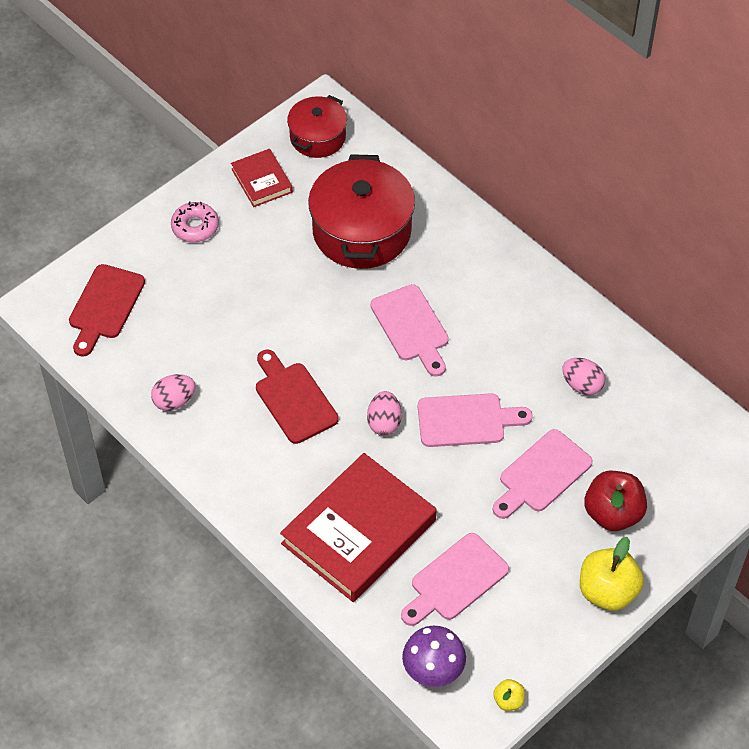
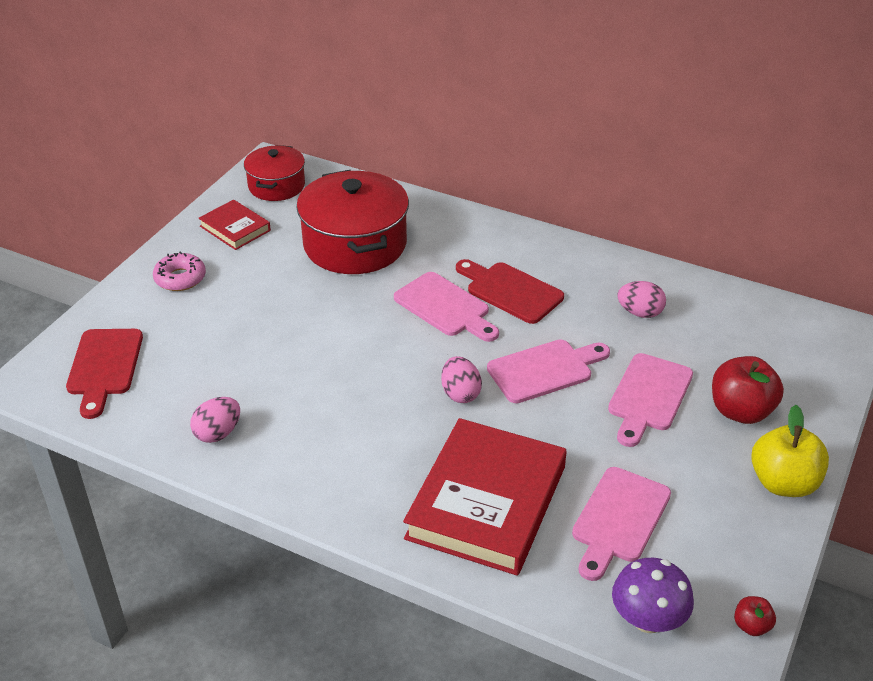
camera: 20 degrees left, 15 degrees down
red cutting board [256,350,339,444] -> red cutting board moved to [456,259,564,324]
yellow apple [493,679,525,711] -> red apple [734,596,776,636]

